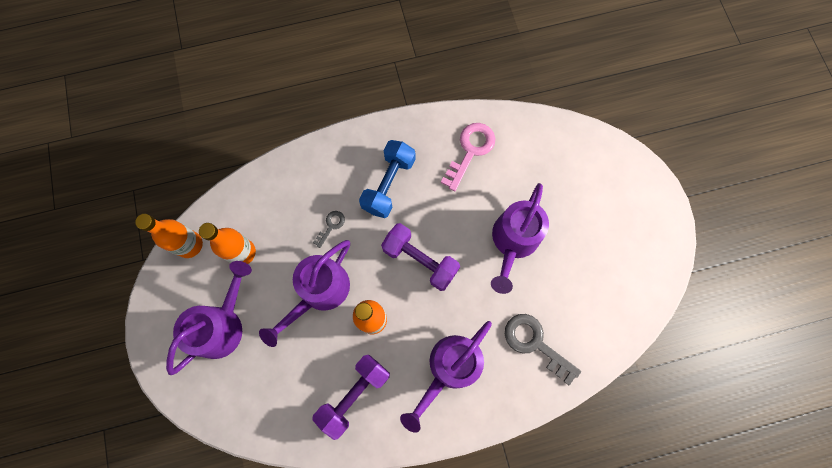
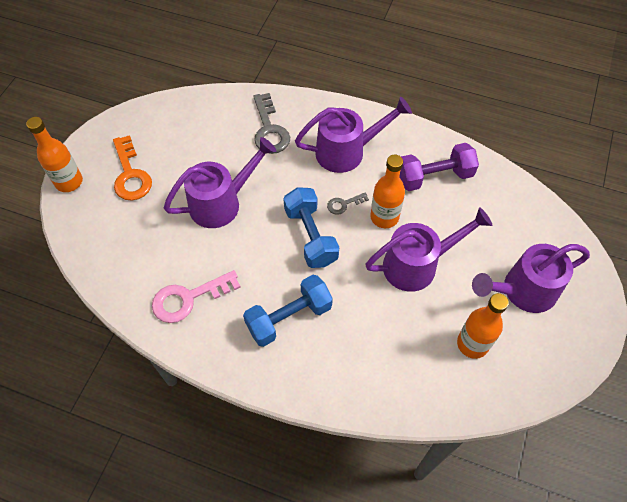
camera: 145 degrees left, 15 degrees down
orange bottle [135,214,203,258] -> orange bottle moved to [26,117,83,192]
grey key [313,211,345,248] -> grey key moved to [327,192,369,215]
purple dumbbell [381,223,460,291] -> blue dumbbell [283,187,339,268]
none -> orange key [113,135,152,201]

